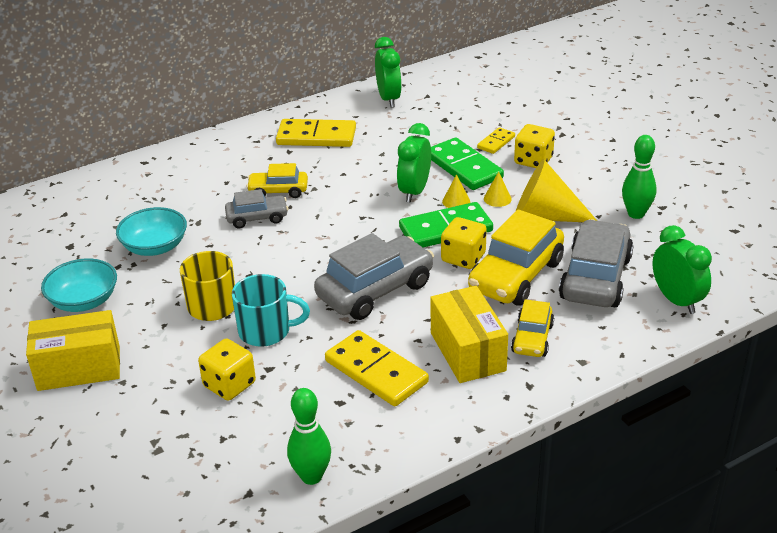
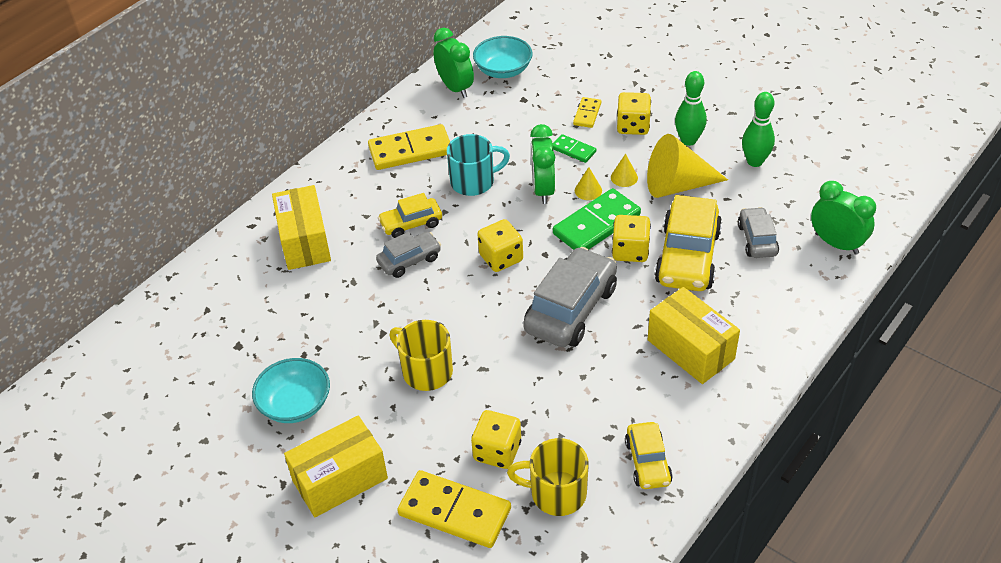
camera: 20 degrees left, 10 degrees up
turquoise bowl [116,207,187,256] -> turquoise bowl moved to [473,36,533,78]
turquoise mug [232,274,310,347] -> turquoise mug moved to [447,134,510,196]
green bowling pin [287,388,331,485] -> green bowling pin moved to [675,71,707,146]
yellow domino [325,330,429,406] -> yellow domino moved to [397,470,511,548]
green domino [431,137,504,190] -> green domino [553,134,596,163], size x0.53
yellow car [511,299,554,357] -> yellow car moved to [625,422,673,489]
grey car [559,219,633,307] -> grey car [738,207,779,258], size x0.56
none -> yellow box [272,185,331,270]
none -> yellow dice [477,219,523,272]
none -> yellow mug [507,438,589,516]

